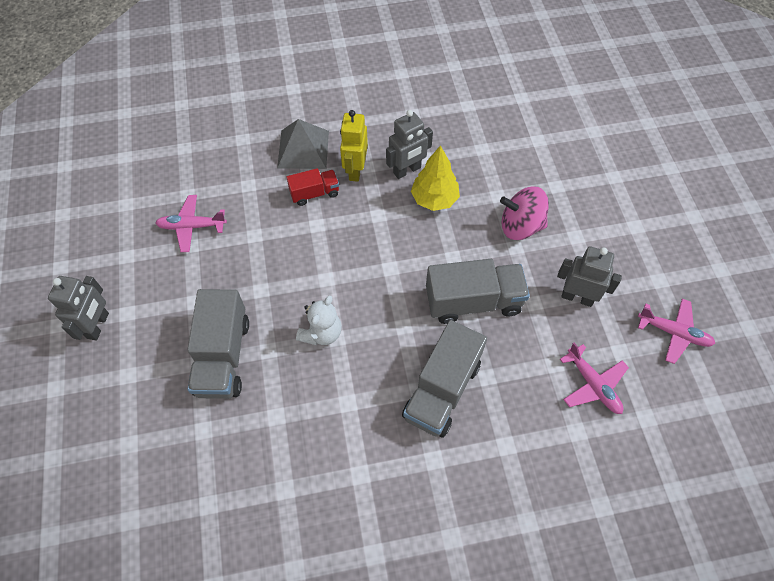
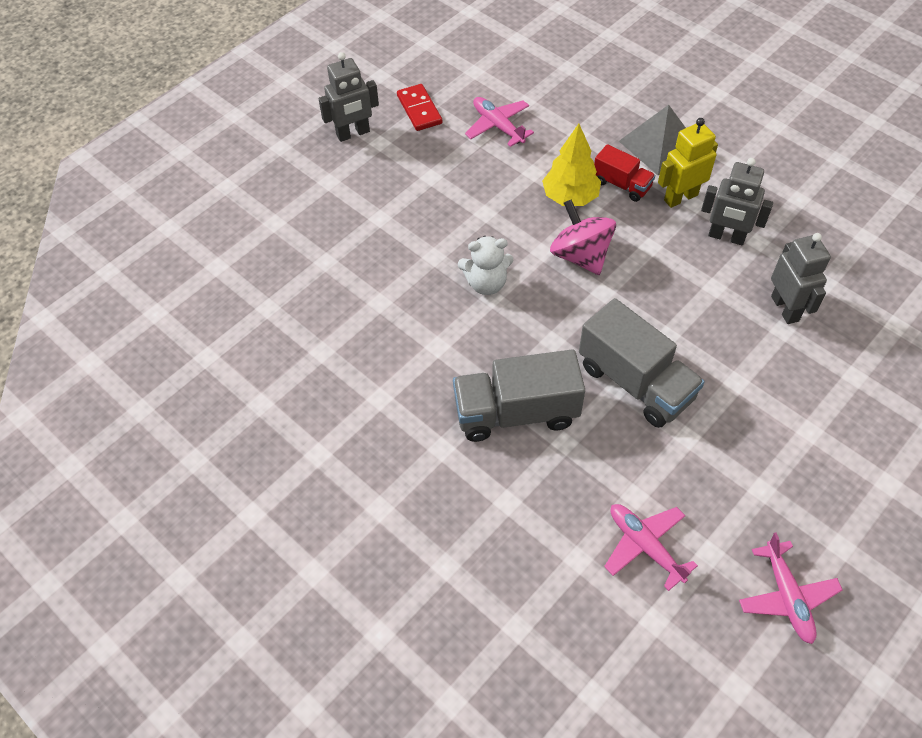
camera: 55 degrees right, 5 degrees down
grey truck [187,289,249,399] -> none
yellow tree [411,145,460,211] -> yellow tree moved to [542,124,601,206]
pink spinning top [500,186,549,240] -> pink spinning top moved to [550,200,616,275]
grey robot [557,246,622,307] -> grey robot moved to [771,233,831,324]
pink plane [560,343,629,414] -> pink plane turned 120 degrees clockwise [604,504,698,591]
none -> red domino [397,84,442,131]

